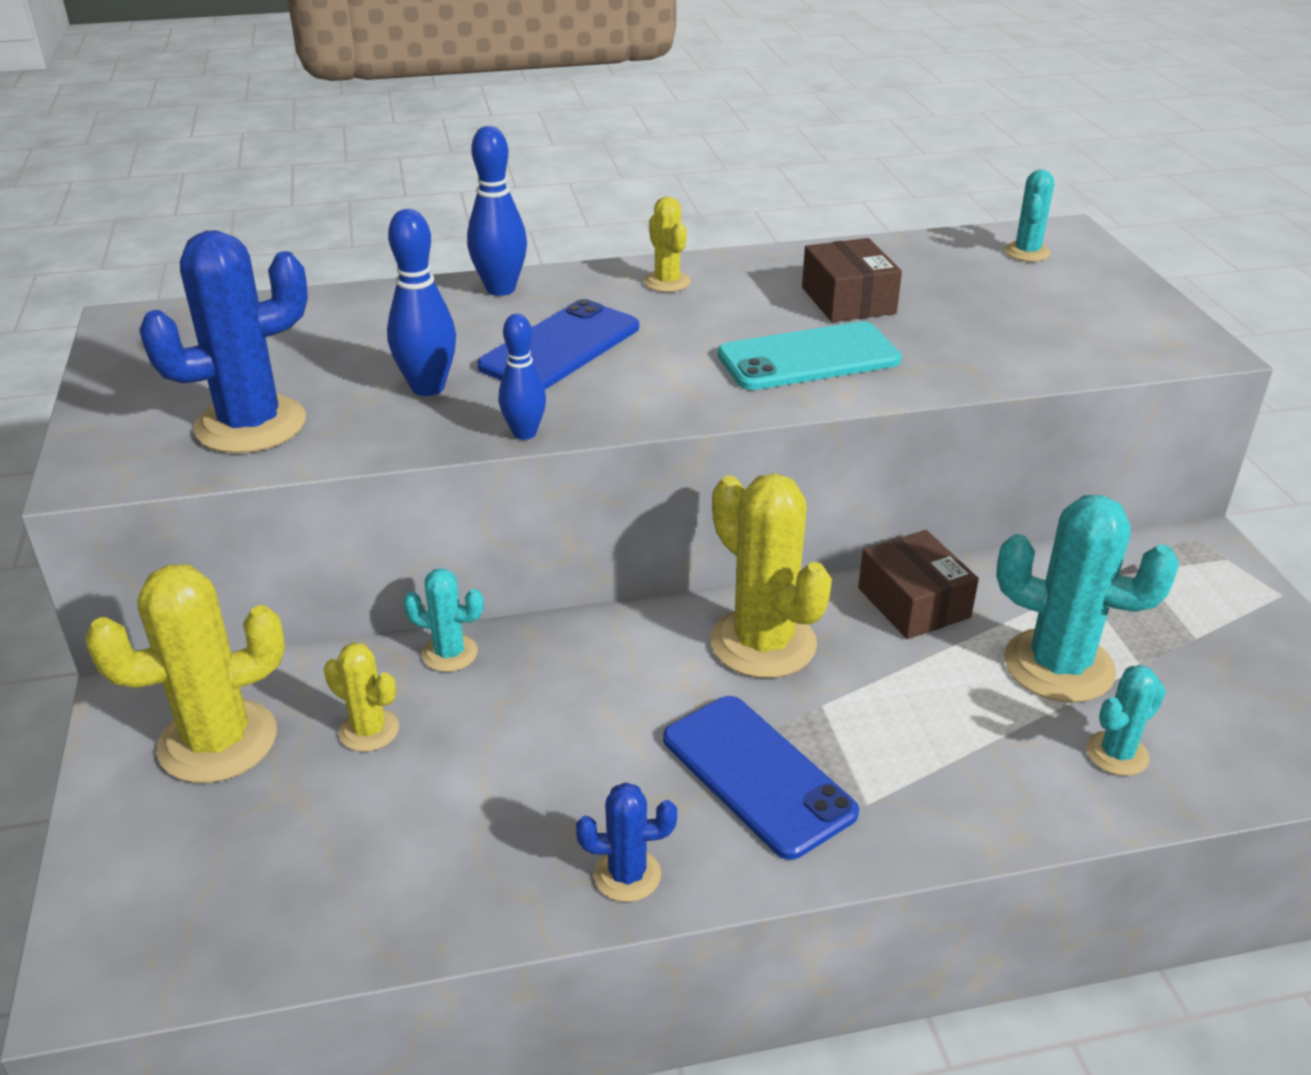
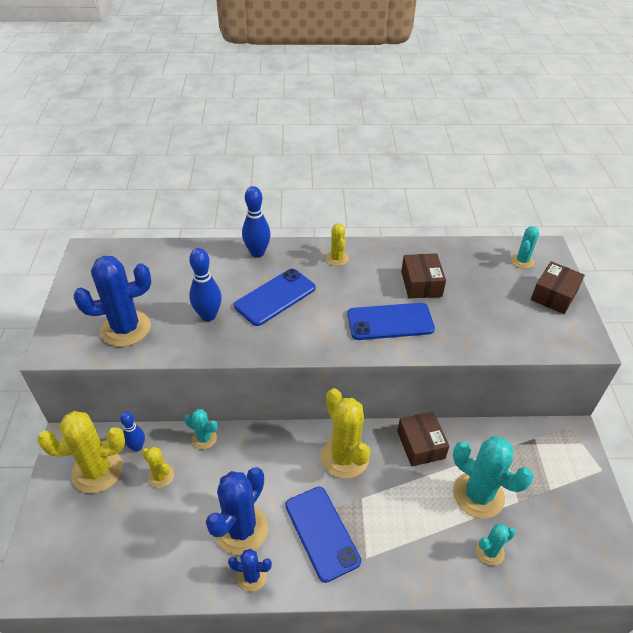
camera: 10 degrees right, 10 degrees up
blue bowling pin [499,314,546,440] -> blue bowling pin moved to [120,412,145,451]
turquoise phone [718,321,902,390] -> blue phone [347,303,435,340]
none -> blue cactus [206,467,268,555]
none -> brown box [531,261,585,314]

